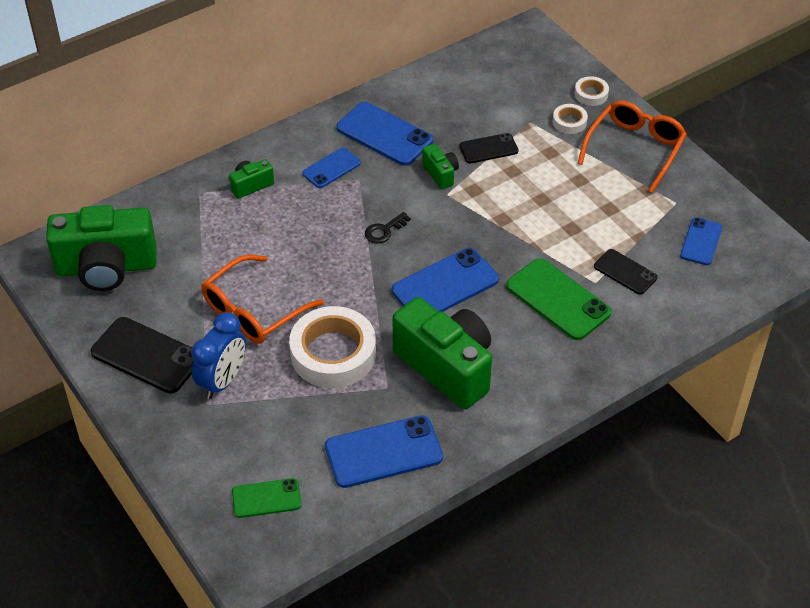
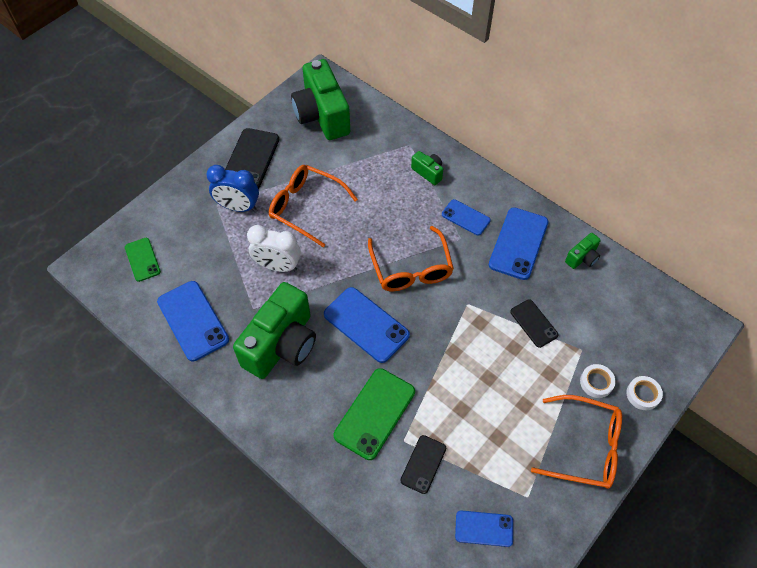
camera: 75 degrees right, 10 degrees up
white tape [289,306,376,388] -> white clock [247,225,301,272]
black key [365,212,411,244] -> orange glasses [368,226,454,291]
green camera [422,144,459,189] -> green camera moved to [565,233,601,269]

